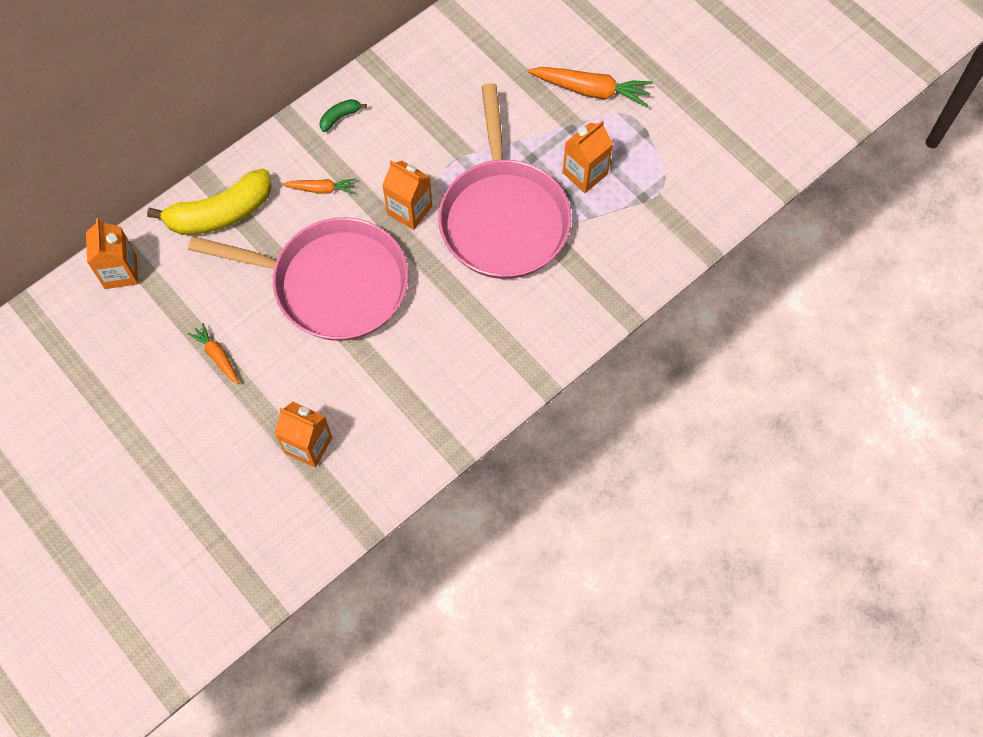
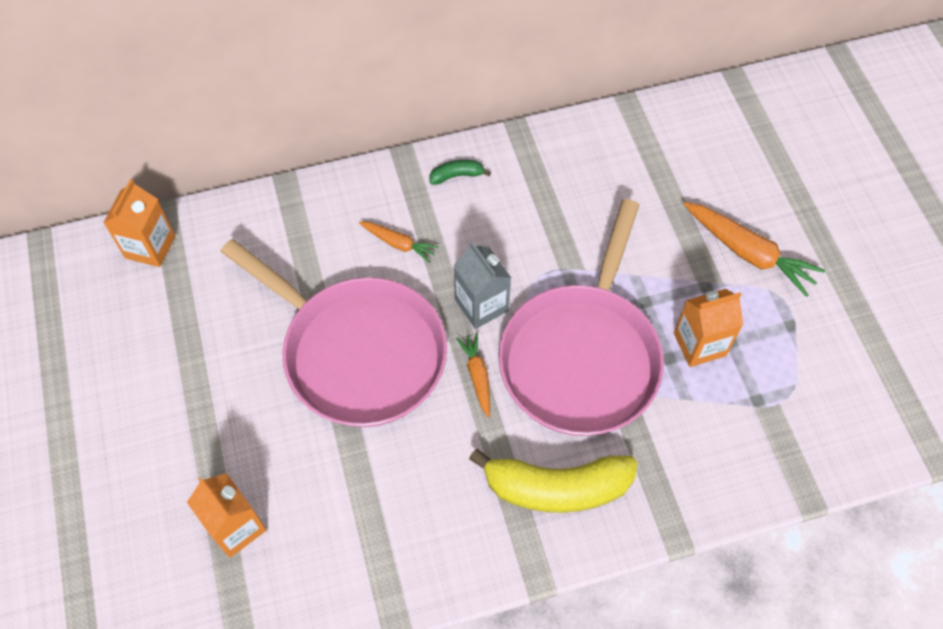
camera: 25 degrees right, 5 degrees down
yellow banana [147,169,272,235] -> yellow banana moved to [469,449,637,513]
orange carrot [188,323,239,384] -> orange carrot moved to [456,333,490,418]
orange carton [382,160,432,230] -> grey carton [453,241,511,329]

